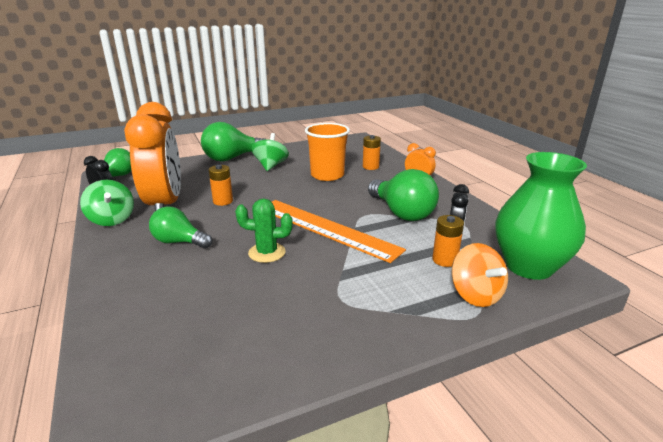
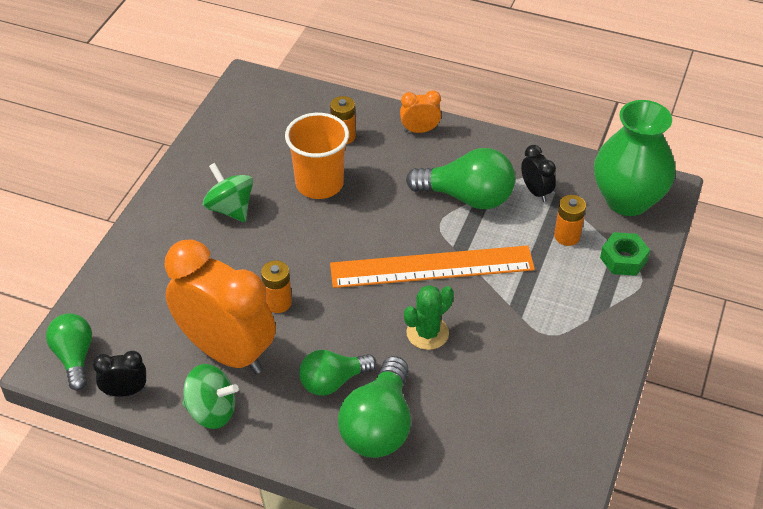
camera: 45 degrees left, 20 degrees up
green light bulb [201,122,267,161] -> green light bulb moved to [338,356,411,458]
orange spinning top [452,243,508,307] -> green nut [600,232,650,276]

